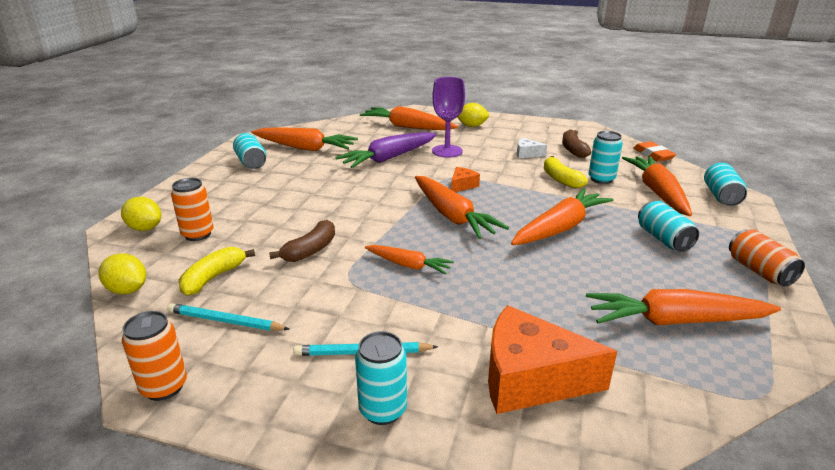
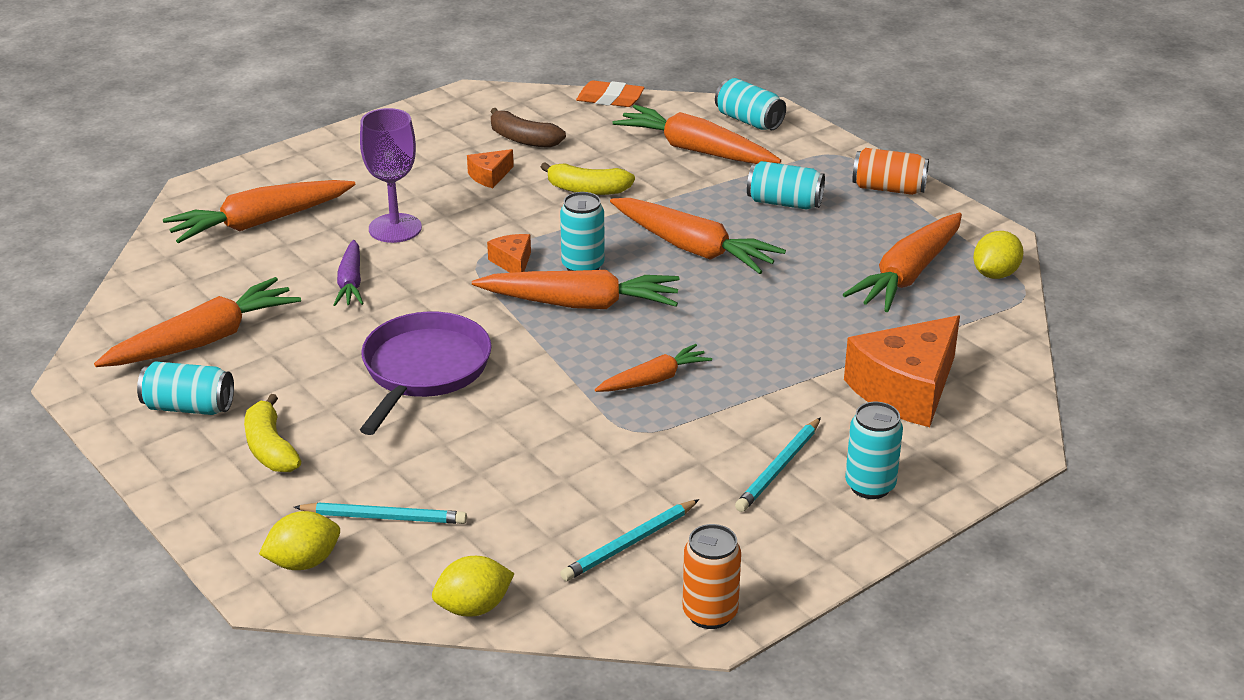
camera: 55 degrees left, 5 degrees up
orange can [171,178,214,241] -> turquoise pencil [294,502,467,524]
yellow banana [179,247,255,296] -> yellow banana moved to [244,394,301,472]
brown banana [269,220,335,262] -> none
purple carrot [335,132,437,168] -> purple carrot [333,240,364,306], size x0.58
yellow lemon [457,103,489,127] -> yellow lemon moved to [973,231,1024,279]
orange carrot [511,188,613,245] -> orange carrot turned 135 degrees clockwise [610,198,786,274]
white cheese [517,138,547,159] -> orange cheese [467,149,514,188]
turquoise can [589,131,623,184] -> turquoise can moved to [560,192,605,271]
none -> purple pan [360,311,492,435]

